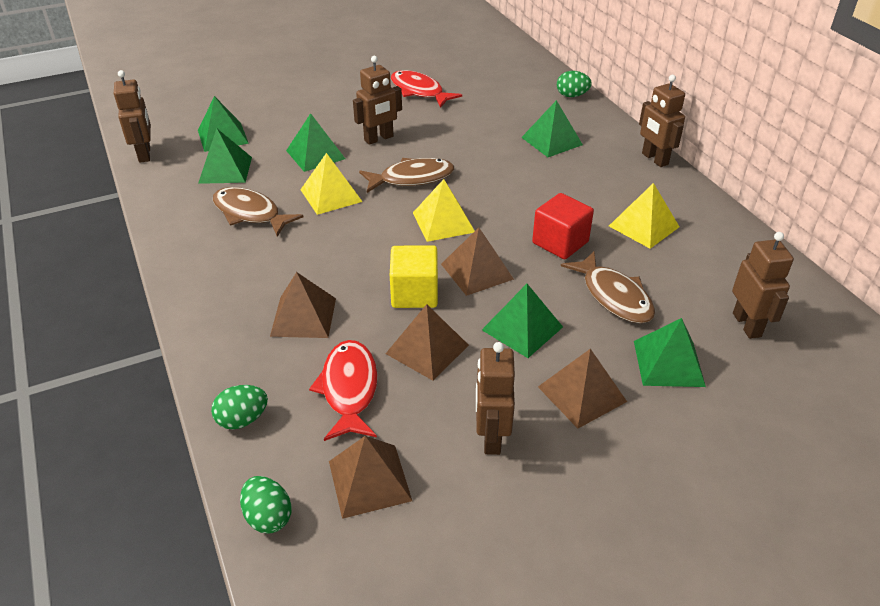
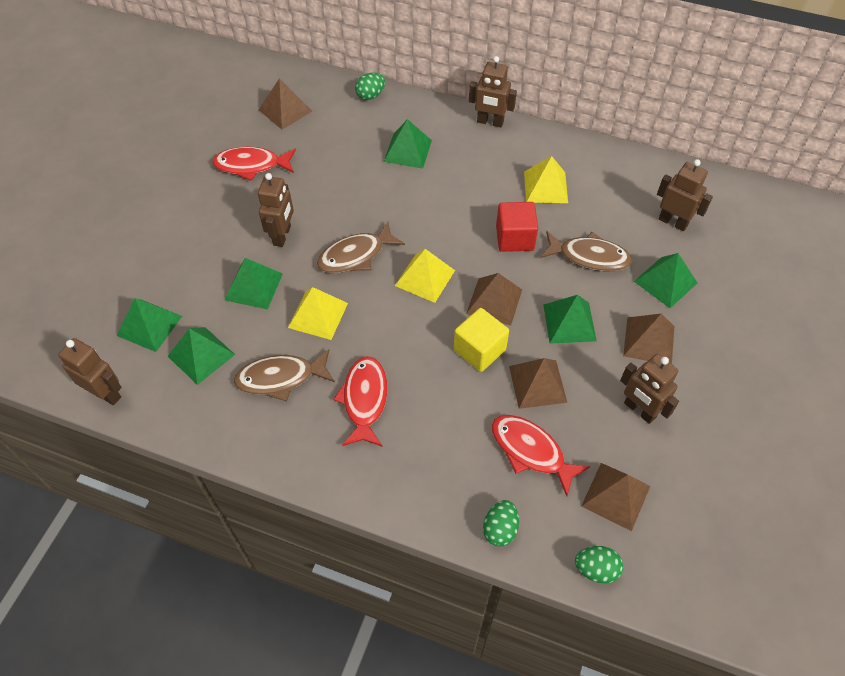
camera: 45 degrees left, 15 degrees up
brown pyramid [270,272,336,338] -> brown pyramid moved to [258,78,312,129]
brown fish [359,158,454,193] -> brown fish turned 150 degrees counterclockwise [317,222,405,273]
none -> red fish [333,356,388,447]

